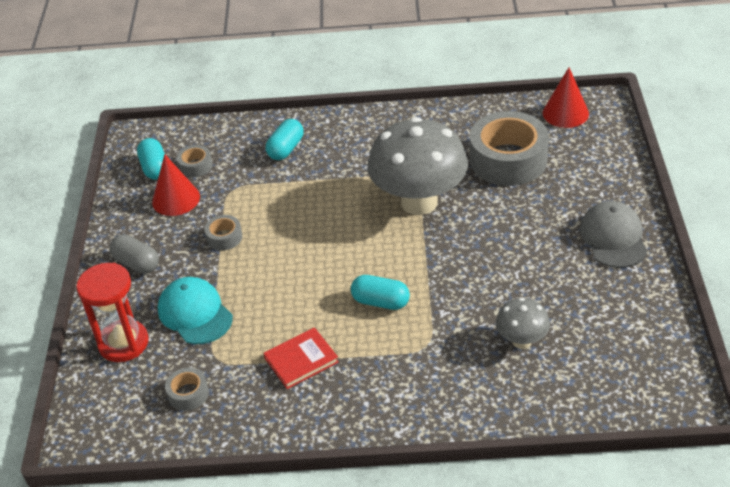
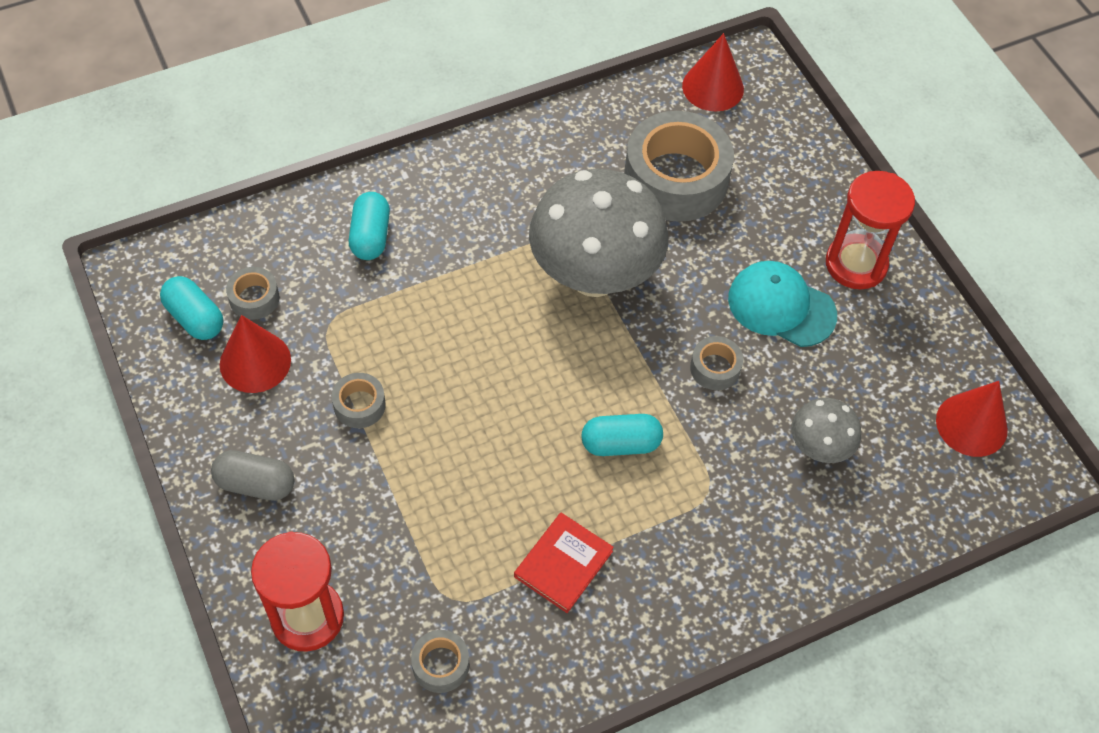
camera: 30 degrees left, 15 degrees up
turquoise cap [158,277,233,344] -> turquoise cap moved to [728,261,837,347]
grey cap [580,201,647,268] -> red hourglass [826,171,915,290]
none -> grey tape [690,336,743,390]
none -> red cone [936,381,1008,457]

